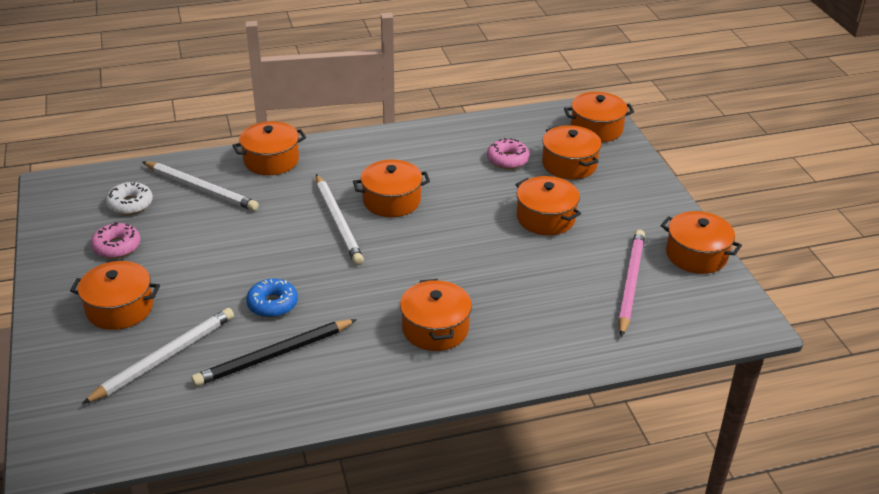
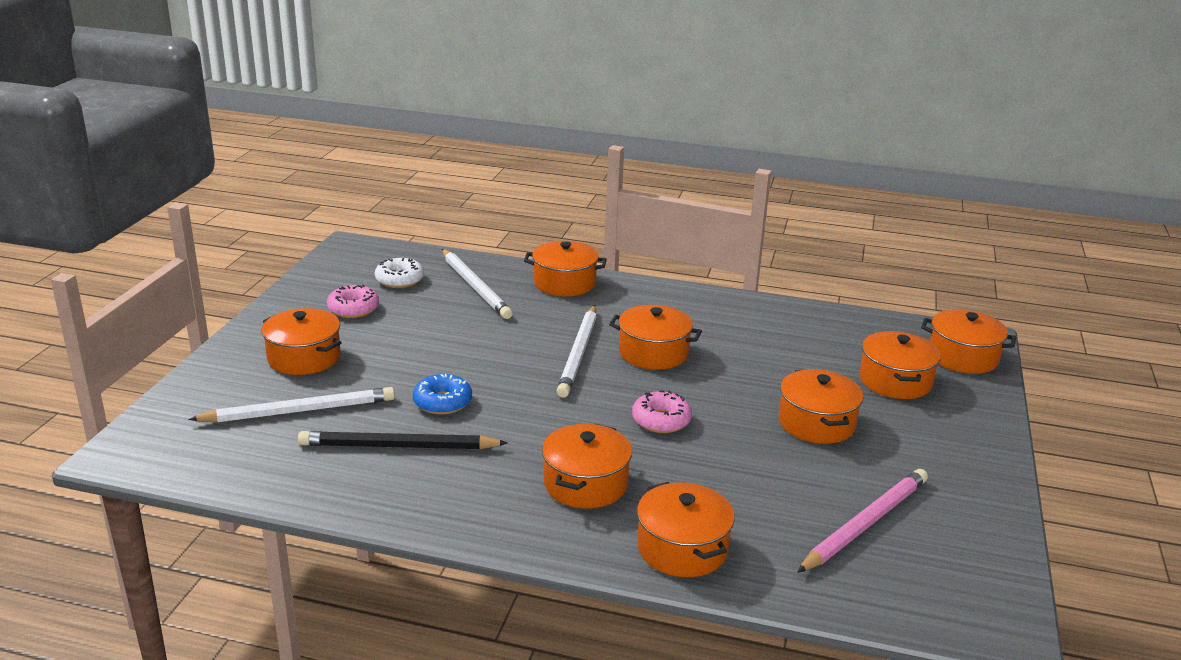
camera: 30 degrees right, 10 degrees down
pink donut [487,138,530,169] -> pink donut moved to [632,391,692,433]
orange pot [660,211,742,274] -> orange pot moved to [637,482,735,577]

